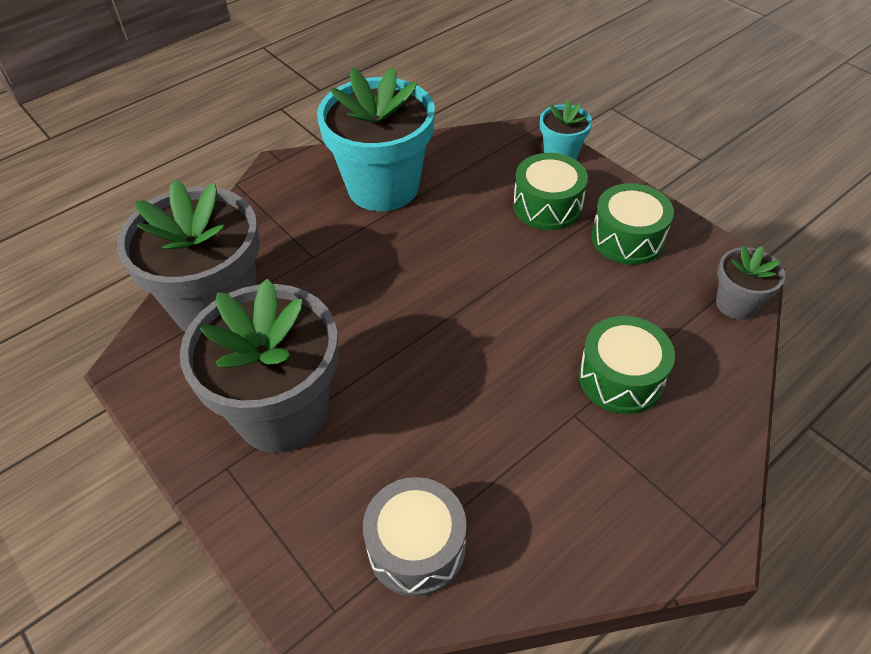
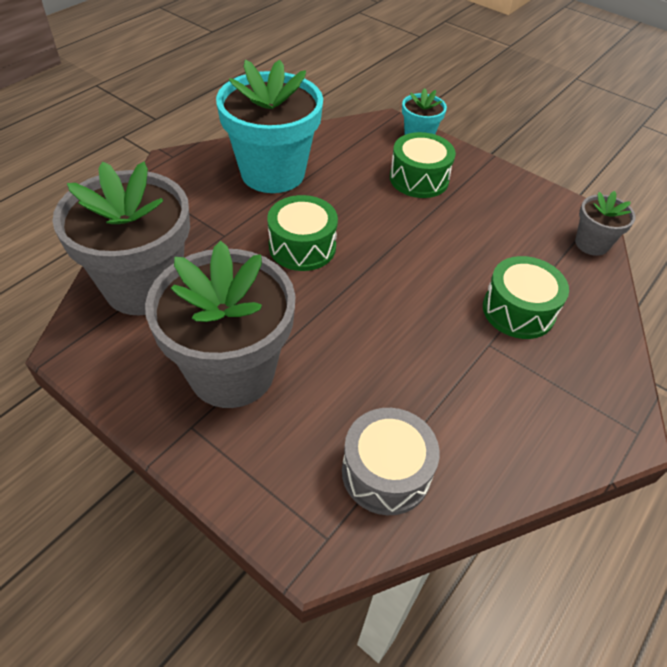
camera: 15 degrees left, 0 degrees up
green drum [592,183,674,265] -> green drum moved to [267,195,338,271]

